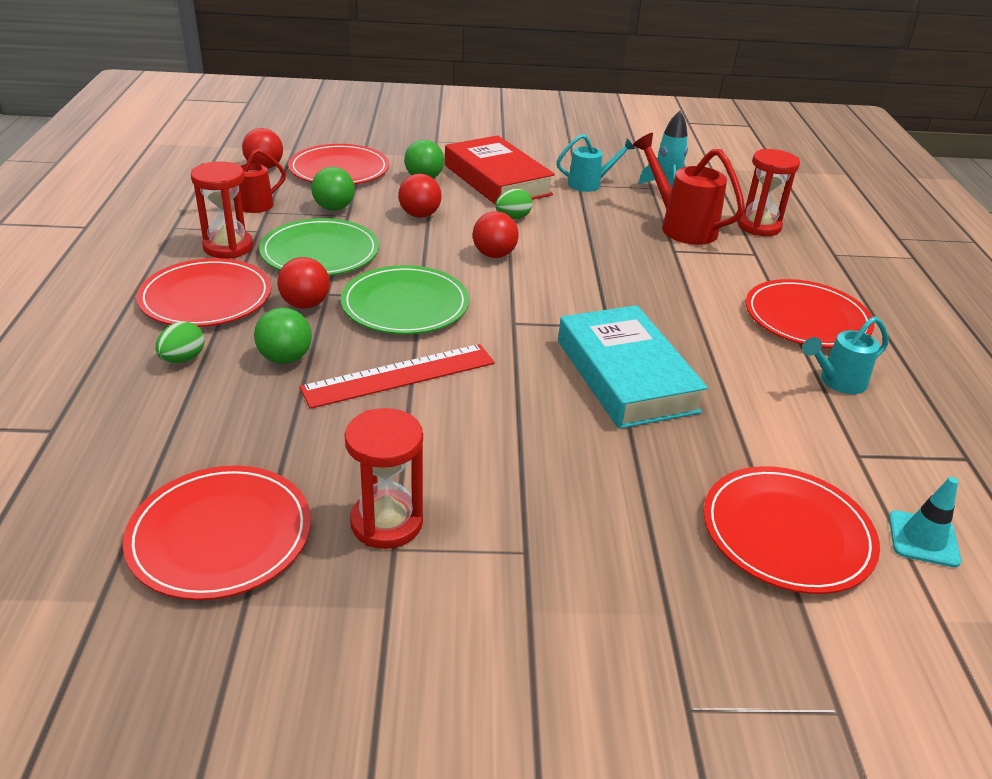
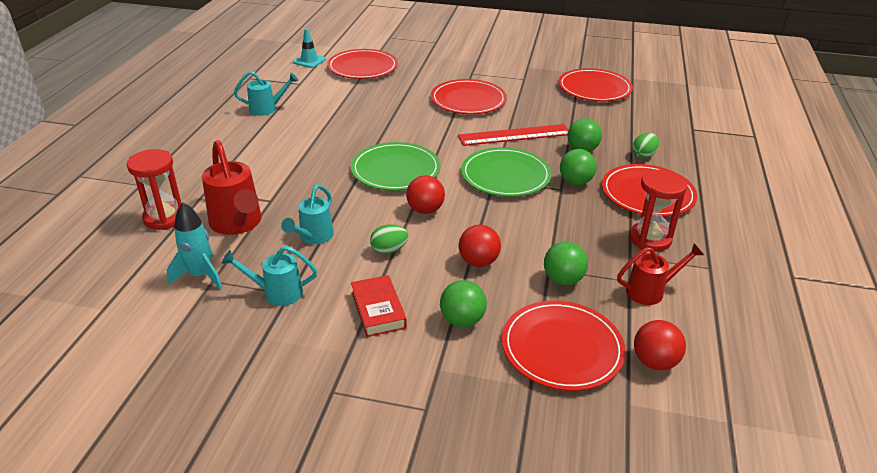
camera: 165 degrees left, 0 degrees up
green plate [259,218,379,276] -> green plate moved to [351,142,440,191]
red ball [277,257,330,309] -> green ball [560,149,597,185]
red hourglass [345,408,423,549] -> none
red book [445,135,555,204] -> red book [351,275,407,337], size x0.54
turquoise book [558,305,708,429] -> none
red plate [746,279,874,348] -> red plate moved to [431,79,507,114]
none -> turquoise watering can [281,184,334,244]

